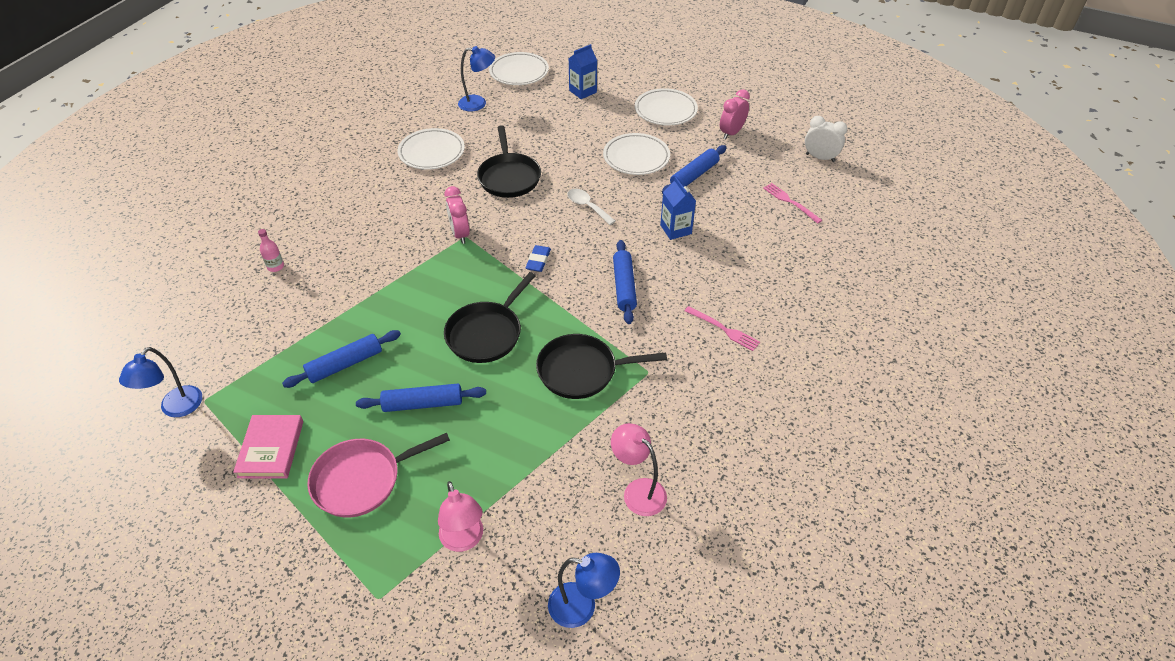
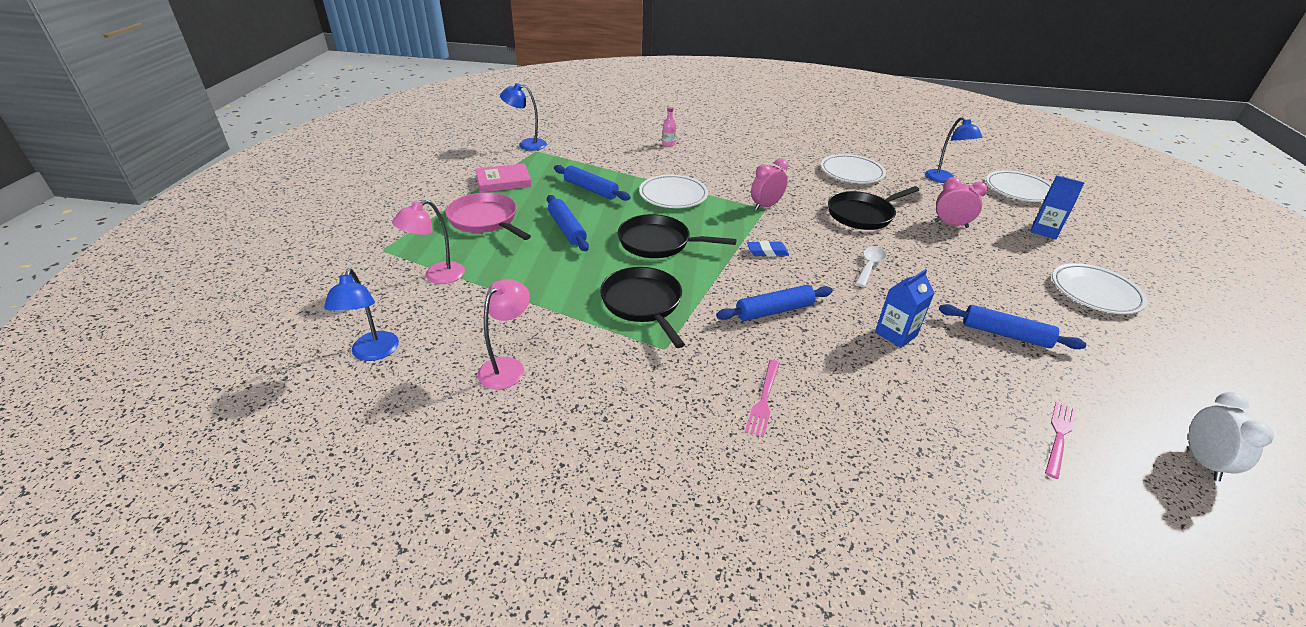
camera: 70 degrees right, 10 degrees down
white plate [603,133,670,175] -> white plate moved to [639,174,708,208]
pink clock [720,89,750,139] -> pink clock moved to [935,177,988,228]

